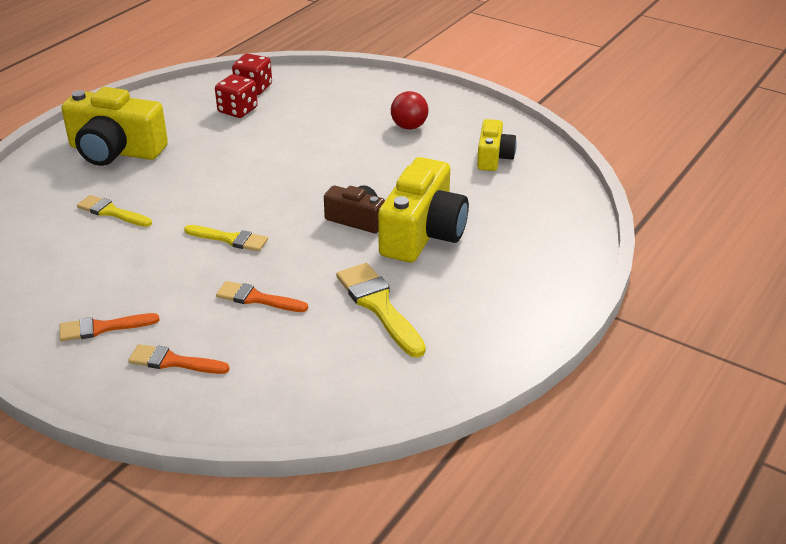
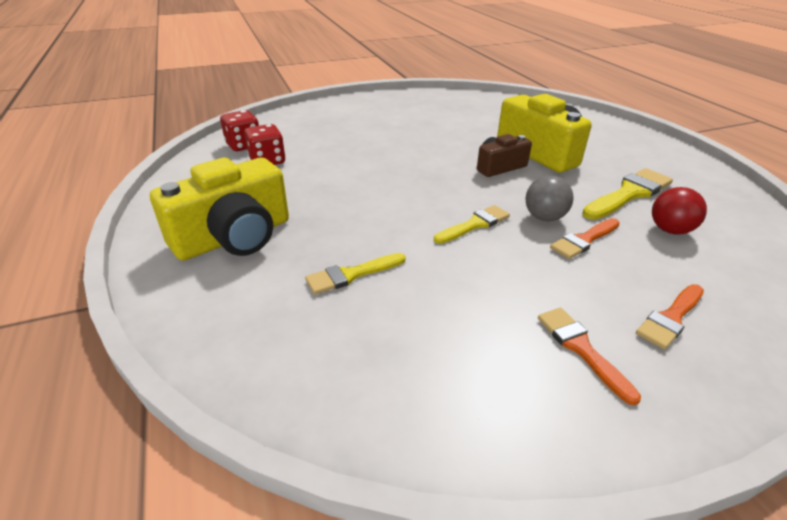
camera: 55 degrees left, 0 degrees up
orange brush [59,313,160,341] -> orange brush turned 135 degrees clockwise [538,308,641,406]
yellow brush [336,263,426,358] -> yellow brush turned 135 degrees clockwise [582,168,673,220]
red ball [391,91,428,129] -> red ball moved to [652,187,707,234]
yellow camera [477,119,517,171] -> none
none -> grey ball [526,175,574,221]

